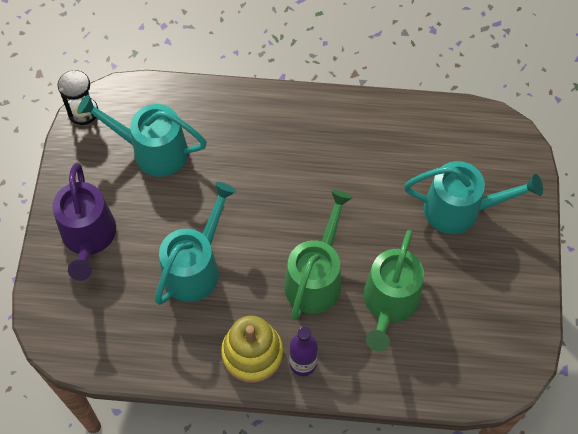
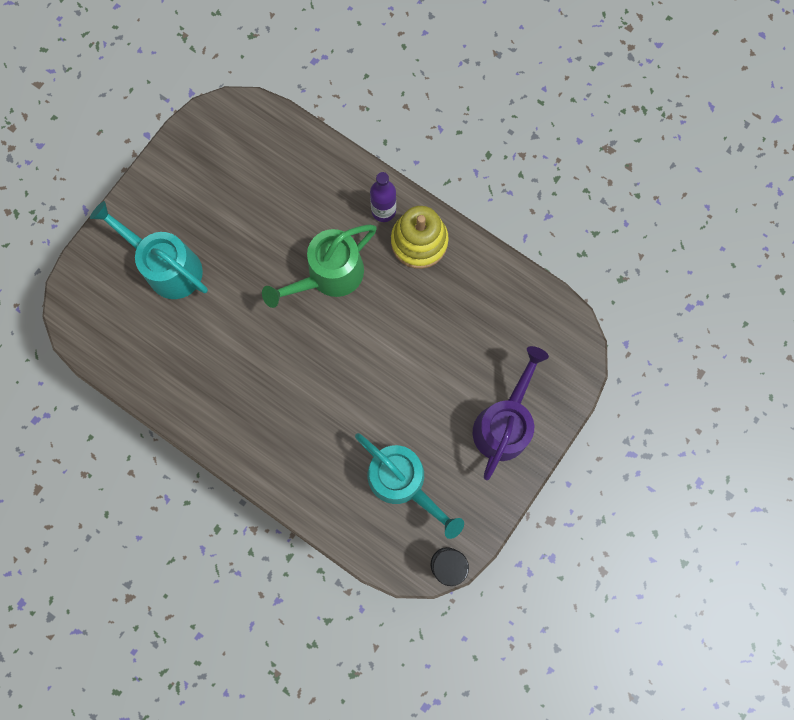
camera: 150 degrees left, 15 degrees up
turquoise watering can [155,182,236,305] -> none
green watering can [364,230,424,351] -> none

